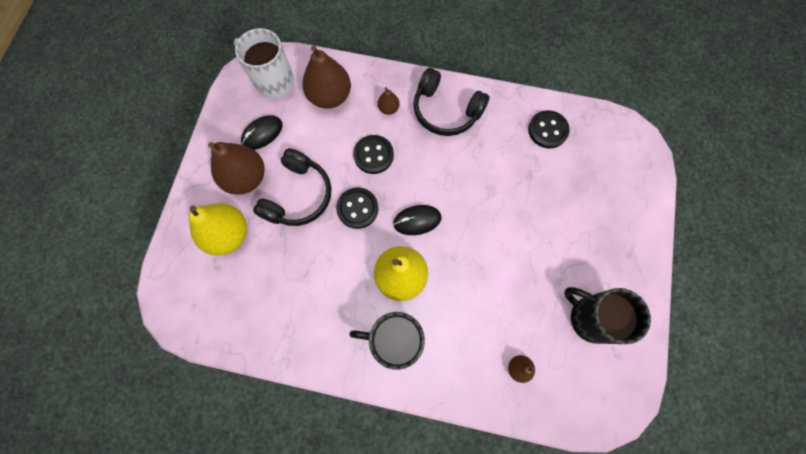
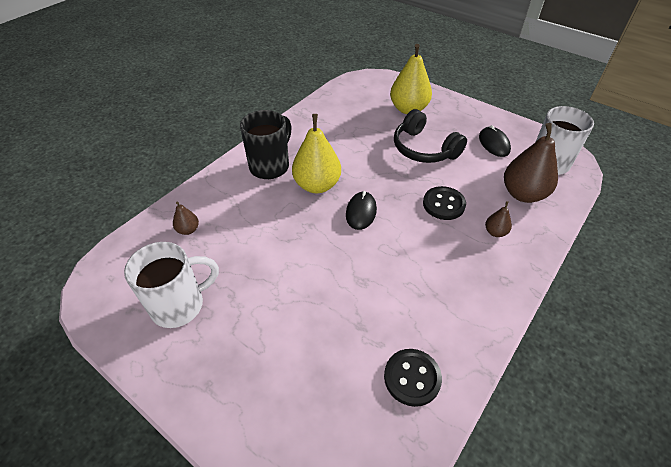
camera: 115 degrees right, 25 degrees down
brown pear [208,142,265,195] -> none
black button [336,188,378,229] -> none
black headphones [414,68,490,136] -> none
black mug [564,287,651,344] -> white mug [124,242,219,328]

